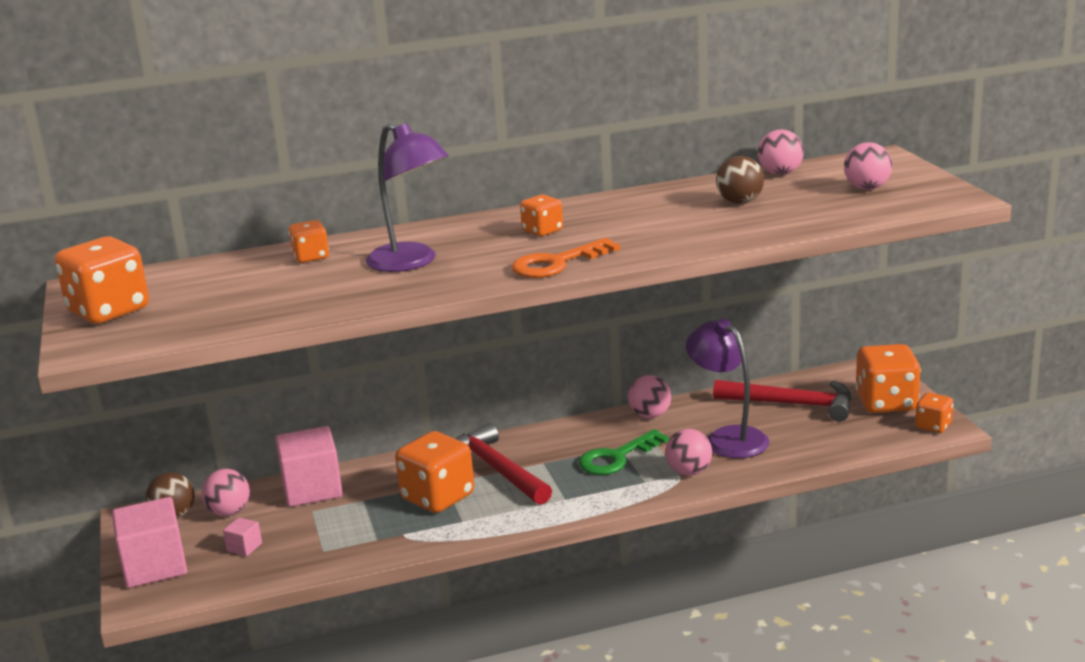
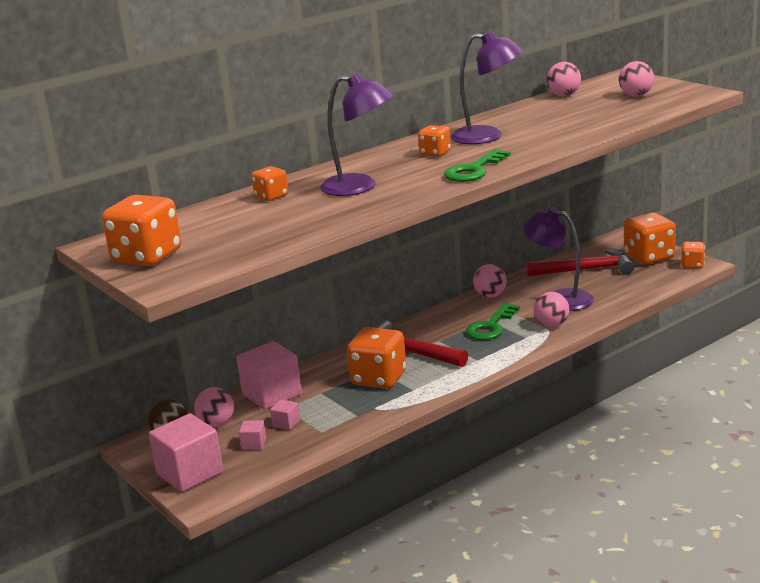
camera: 20 degrees left, 0 degrees up
orange key [512,238,620,278] -> green key [444,149,511,182]
brown ball [716,156,764,204] -> none
none -> pink cube [270,400,300,430]
none -> purple lamp [451,31,523,144]

